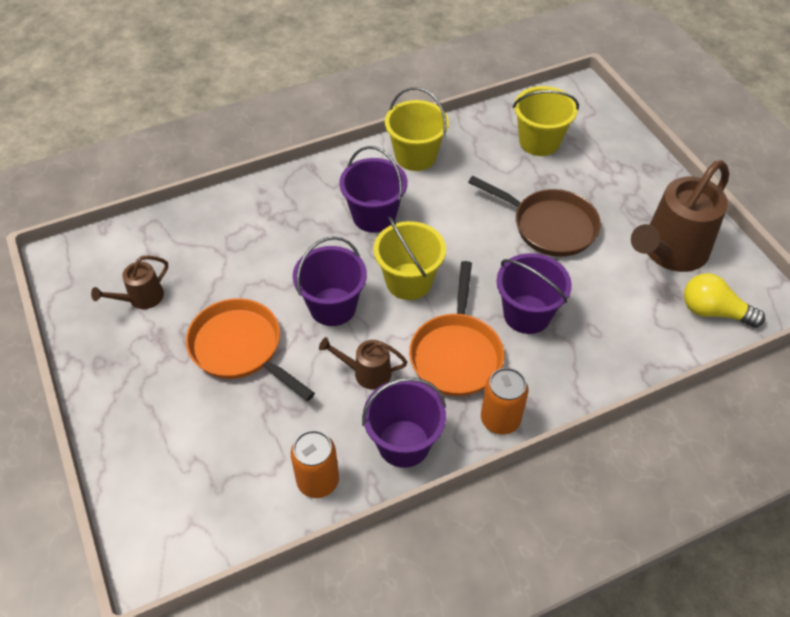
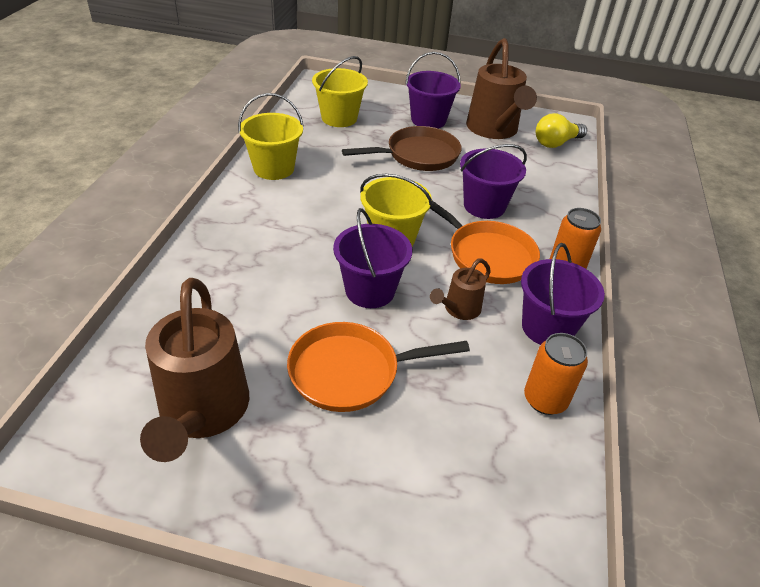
camera: 55 degrees left, 10 degrees down
brown watering can [91,255,168,309] -> brown watering can [140,278,249,462], size x2.03
purple bucket [339,146,407,233] -> purple bucket moved to [405,52,461,128]

